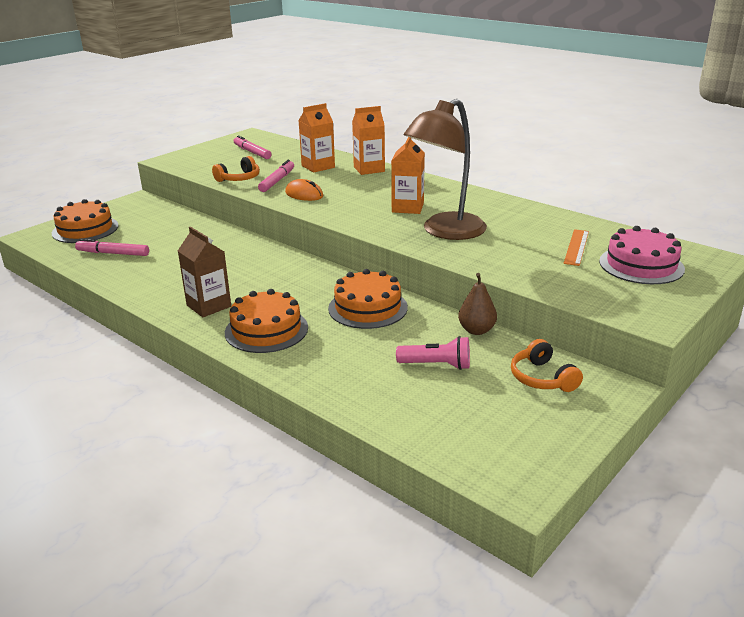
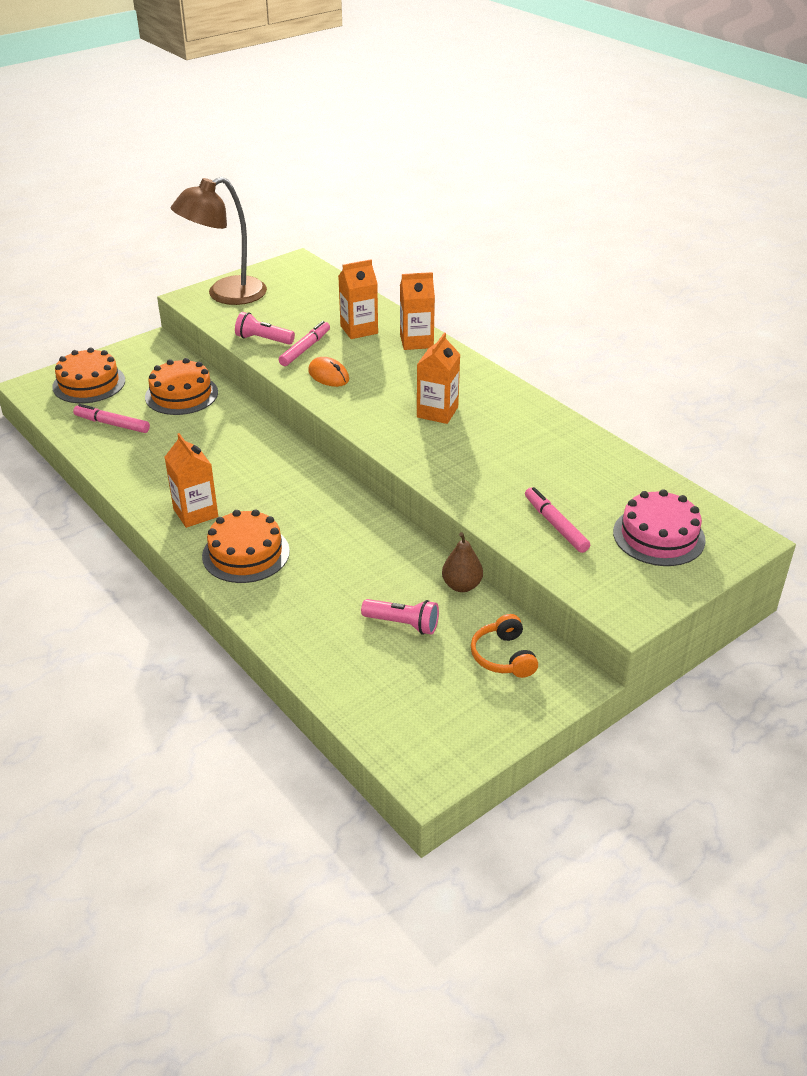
camera: 10 degrees right, 10 degrees up
brown carton [178,227,231,317] -> orange carton [165,433,218,528]
orange headphones [212,156,260,182] -> pink flashlight [235,312,295,345]
pink marker [234,135,272,159] -> pink marker moved to [525,487,590,553]
orange cake [328,269,408,329] -> orange cake moved to [145,358,218,415]
brown lamp [404,99,487,240] -> brown lamp moved to [171,177,267,305]
orange ruler [564,229,589,266] -> none

